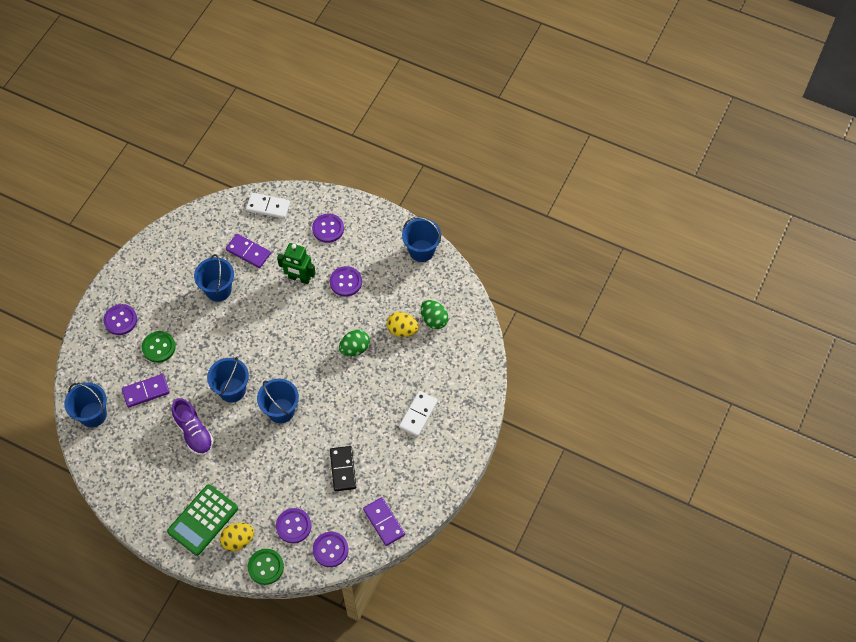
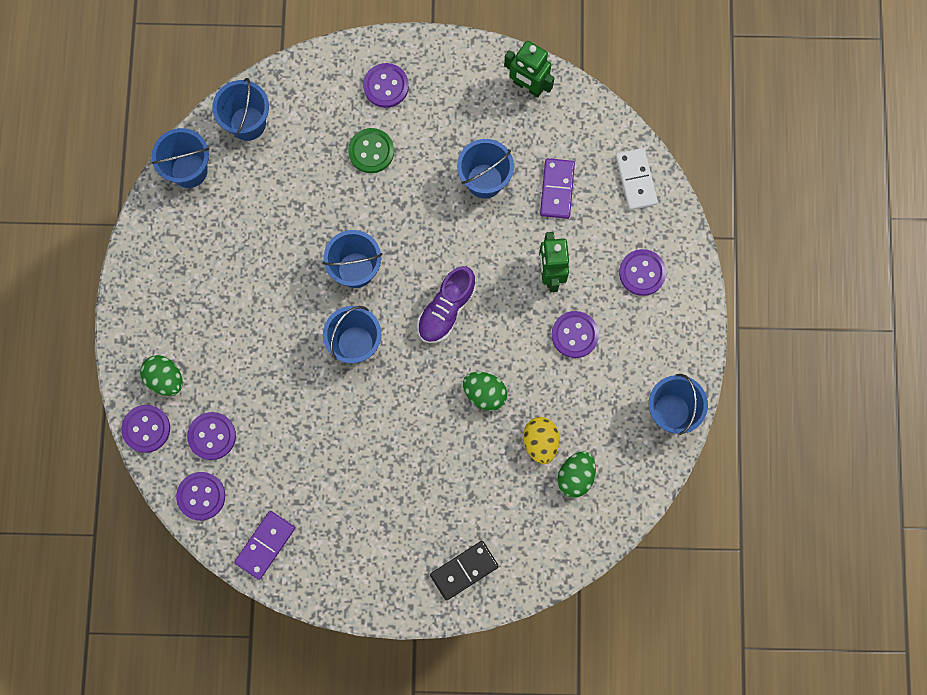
camera: 65 degrees right, 15 degrees up
purple domino [122,374,170,408] -> none
green calculator [167,484,238,556] -> none
purple shoe [172,398,214,455] -> purple shoe moved to [417,266,476,343]
yellow egg [220,523,254,551] -> green egg [140,355,183,396]
green button [248,549,284,585] -> purple button [121,405,170,453]
black domino [330,446,356,491] -> black domino moved to [430,541,499,601]
white domino [399,391,438,437] -> none
none -> blue bucket [151,128,209,188]
none -> green robot [504,41,554,97]

